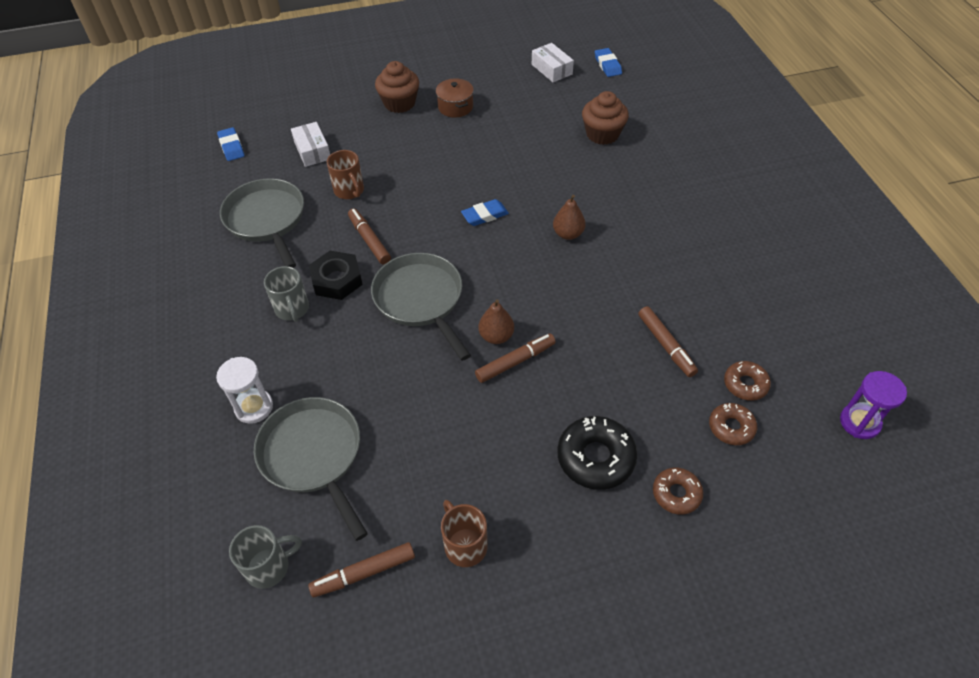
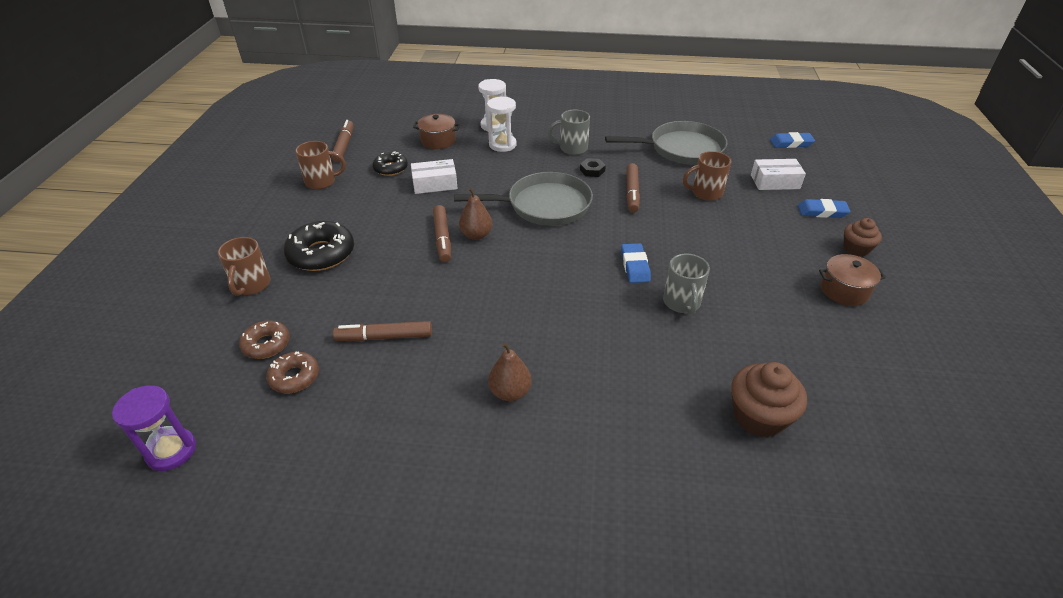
camera: 110 degrees right, 10 degrees down
grey mug [229,525,302,589] -> grey mug moved to [663,254,710,315]
grey pan [254,397,368,541] -> brown pot [413,114,460,149]
black nut [309,251,363,300] -> black nut [580,158,606,177], size x0.54
brown marker [348,208,391,264] -> brown marker turned 105 degrees clockwise [626,163,640,213]
brown cupcake [375,61,419,113] -> brown cupcake [843,218,882,257], size x0.64
white box [532,43,574,82] -> white box moved to [411,159,458,194]
brown pear [553,195,586,240] -> brown pear moved to [488,342,532,401]
blue eraser [595,48,622,77] -> blue eraser moved to [798,199,851,218]
brown donut [653,468,703,515] -> brown mug [218,237,270,296]
none -> black donut [372,151,408,176]
none -> white hourglass [487,97,517,152]

